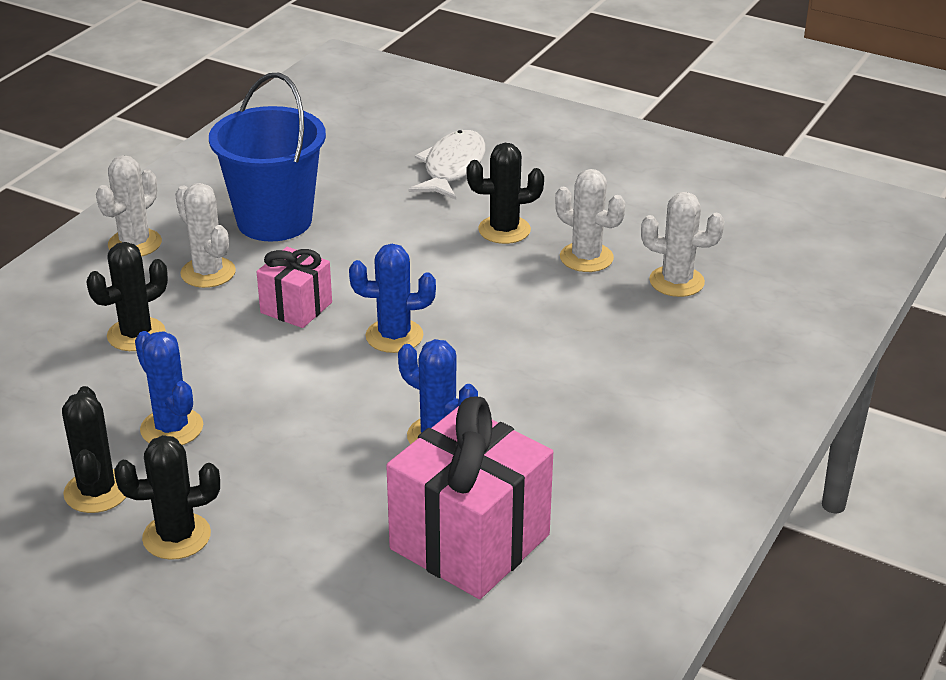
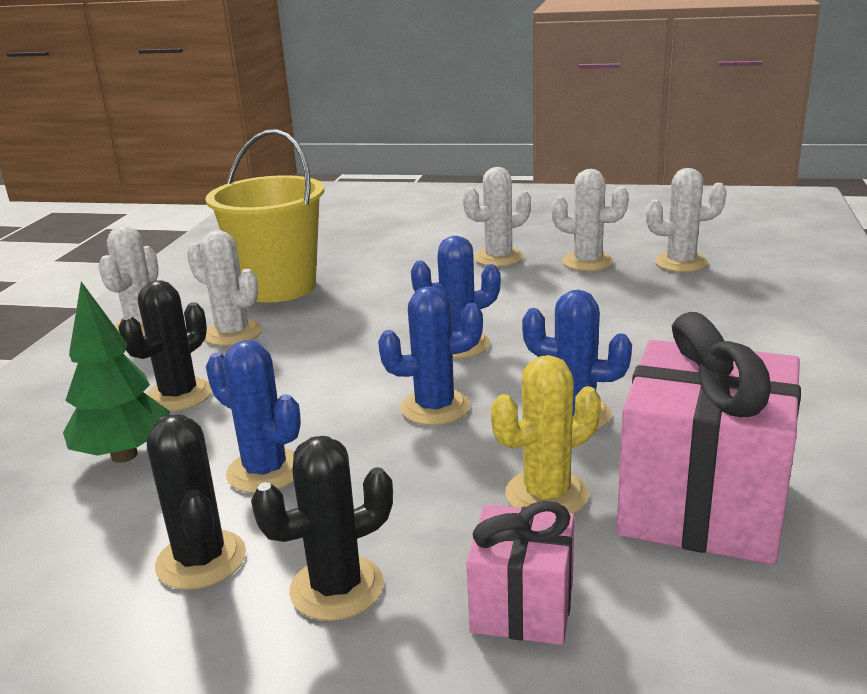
camera: 15 degrees left, 10 degrees down
blue bucket [209,73,326,241] -> yellow bucket [206,129,324,303]
pink gift [257,247,332,328] -> pink gift moved to [466,501,574,645]
white fish [409,130,486,200] -> none
black cactus [467,143,544,244] -> white cactus [463,167,531,267]
none -> green tree [63,282,170,463]
none -> blue cactus [378,286,483,425]
none -> yellow cactus [491,355,601,514]

